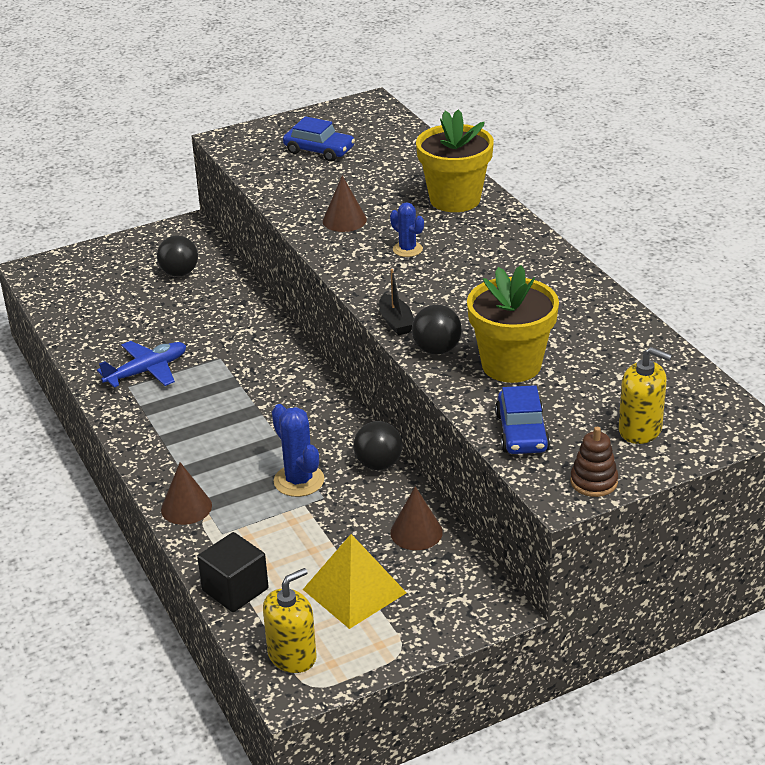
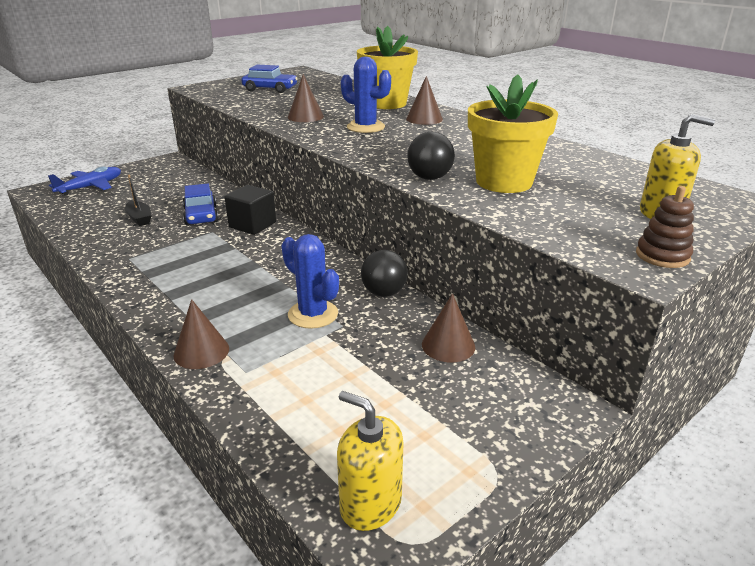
camera: 15 degrees left, 5 degrees down
blue plane [97,341,186,388] -> blue plane moved to [48,166,121,196]
black ball [157,236,198,277] -> none
black cube [197,532,269,612] -> black cube moved to [224,185,276,235]
yellow soap dispenser [263,568,316,673] -> yellow soap dispenser turned 90 degrees counterclockwise [337,391,404,531]
yellow pyramid [303,534,407,629] -> none
black boat [379,269,414,335] -> black boat moved to [125,175,152,226]
blue cactus [390,202,424,257] -> blue cactus [341,57,391,133], size x1.54
blue car [495,385,550,454] -> blue car moved to [183,184,219,226]
none -> brown cone [406,76,443,125]

